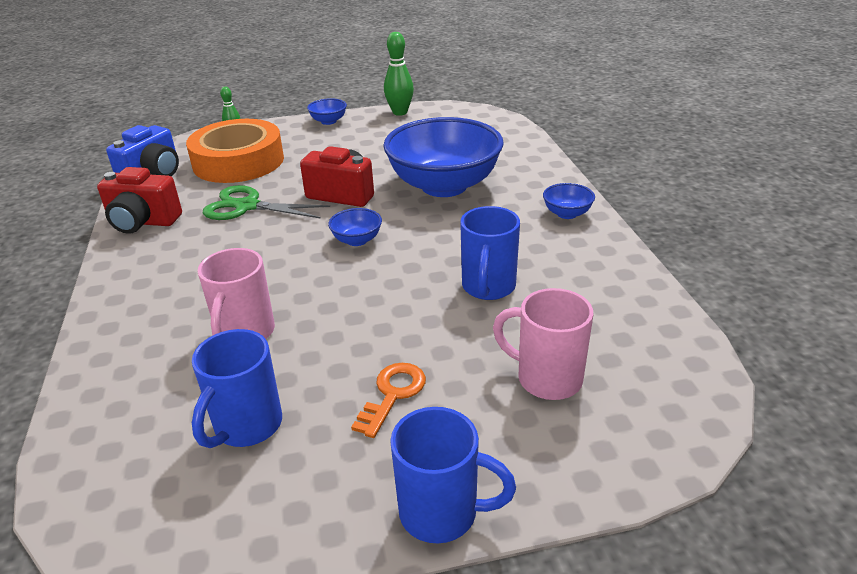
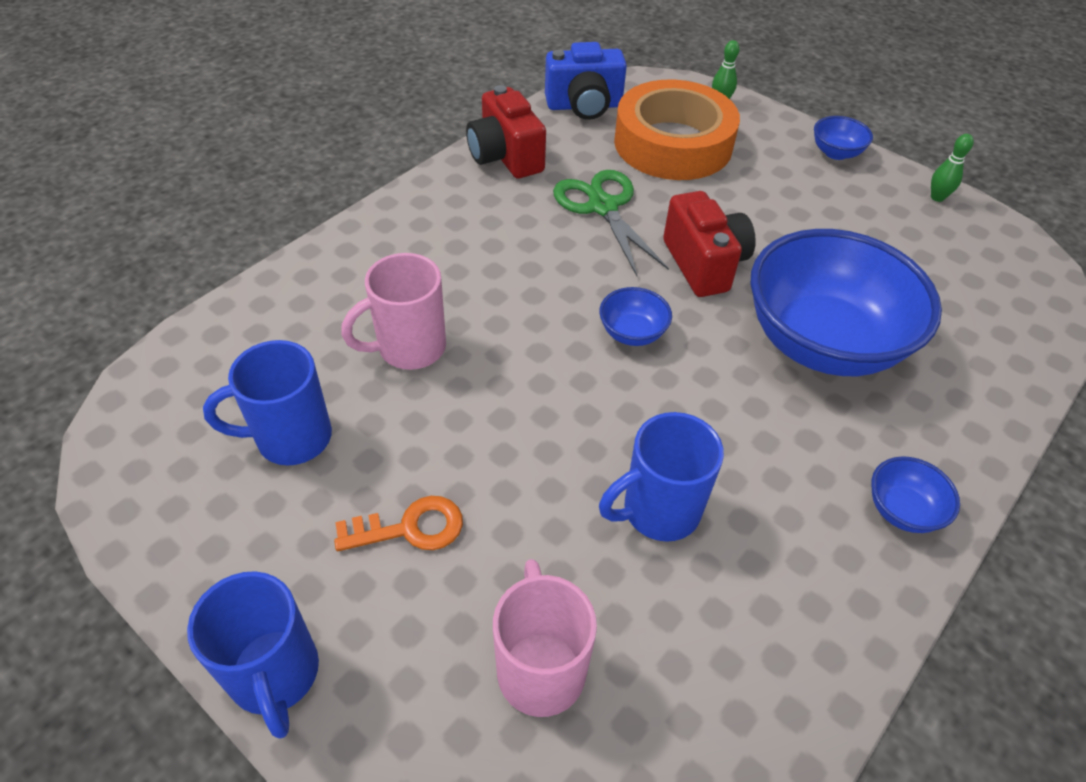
camera: 50 degrees right, 15 degrees up
green bowling pin [384,32,414,116] -> green bowling pin [931,134,974,202], size x0.58

